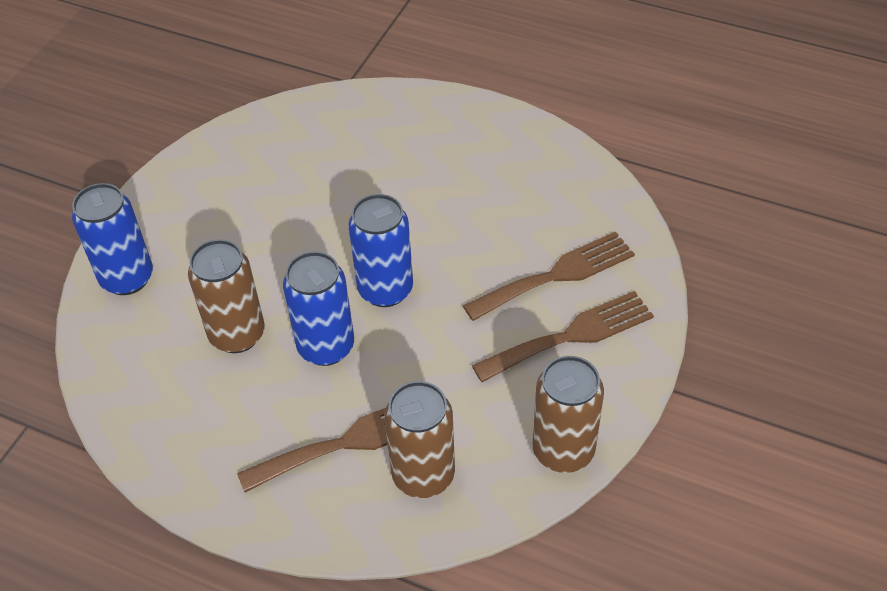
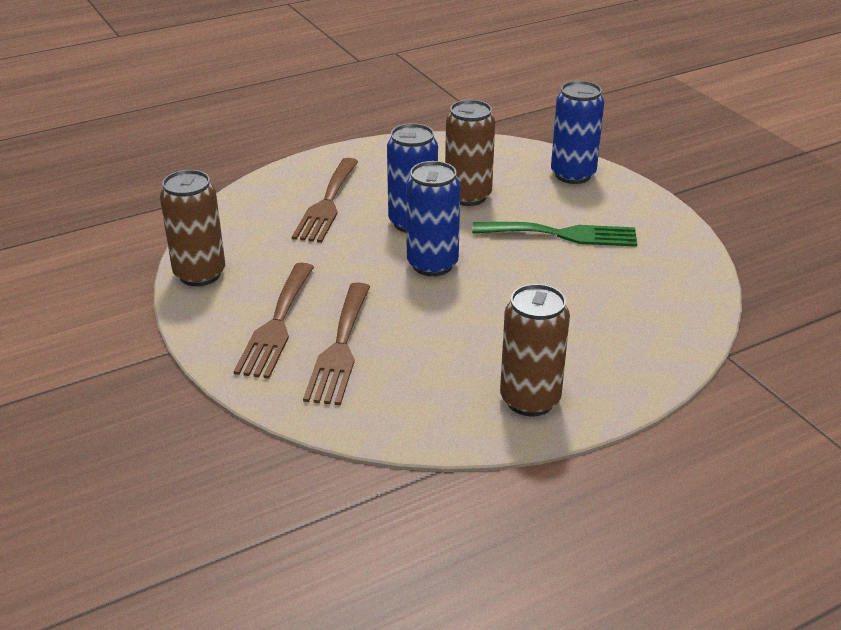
camera: 125 degrees right, 15 degrees down
brown can [384,381,455,498] -> brown can moved to [500,284,570,416]
none -> green fork [472,222,637,247]

